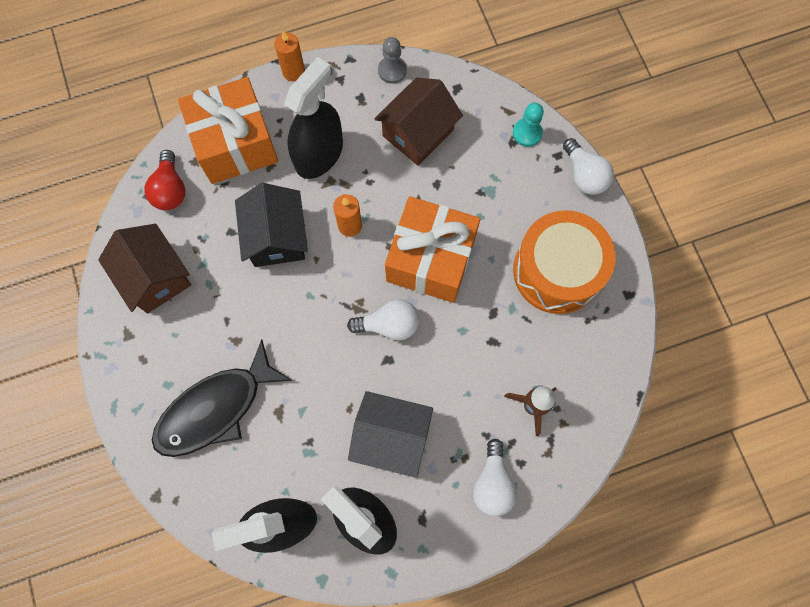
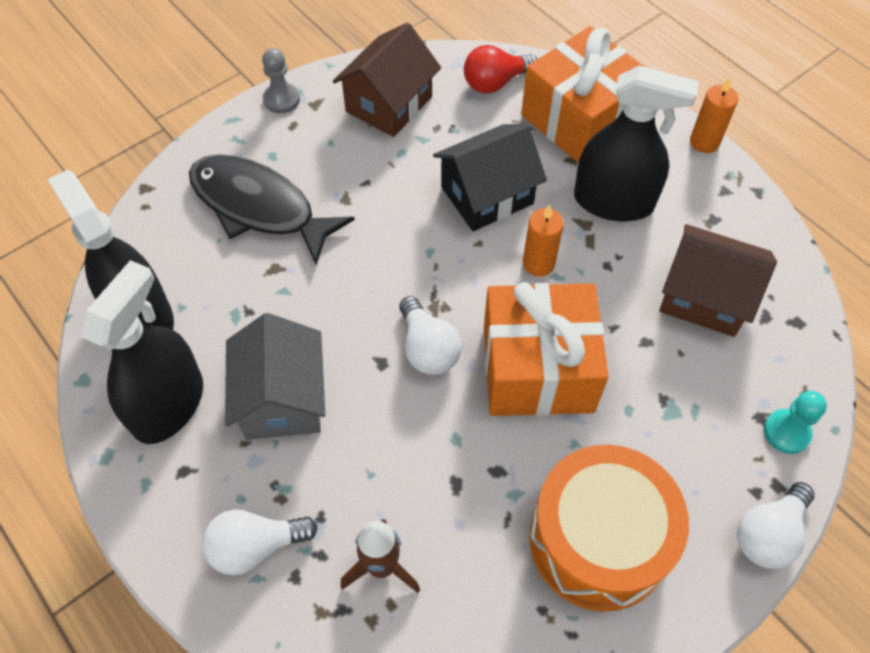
camera: 70 degrees right, 15 degrees down
grey pawn [378,37,407,84] -> grey pawn moved to [262,48,300,113]

